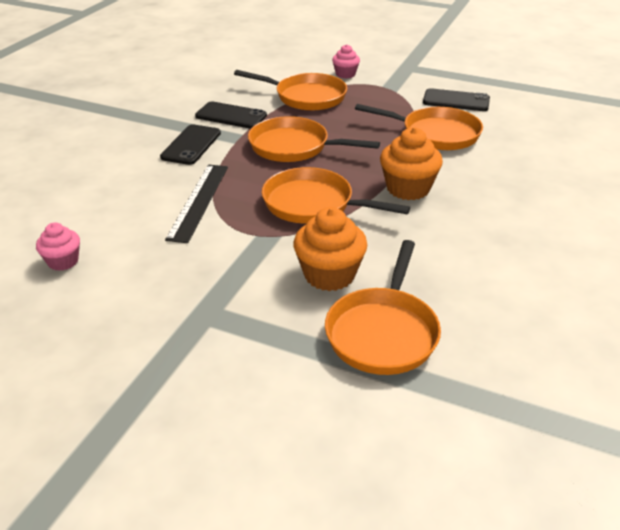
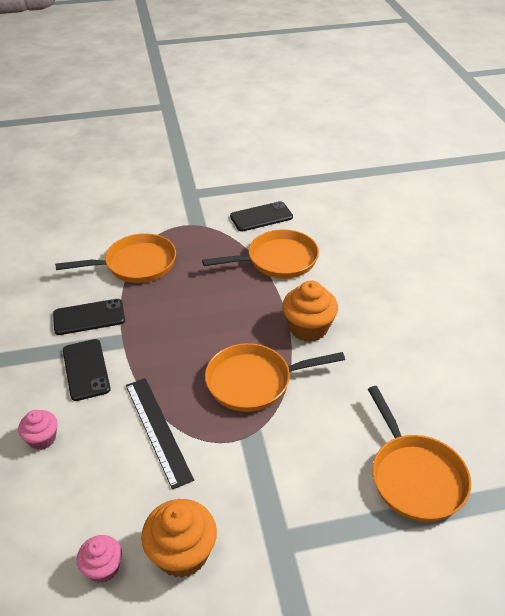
camera: 35 degrees left, 5 degrees up
orange pan [248,116,380,162] -> none
orange cupcake [293,207,367,291] -> orange cupcake moved to [141,499,217,578]
pink cupcake [332,44,360,78] -> pink cupcake moved to [18,410,57,450]

